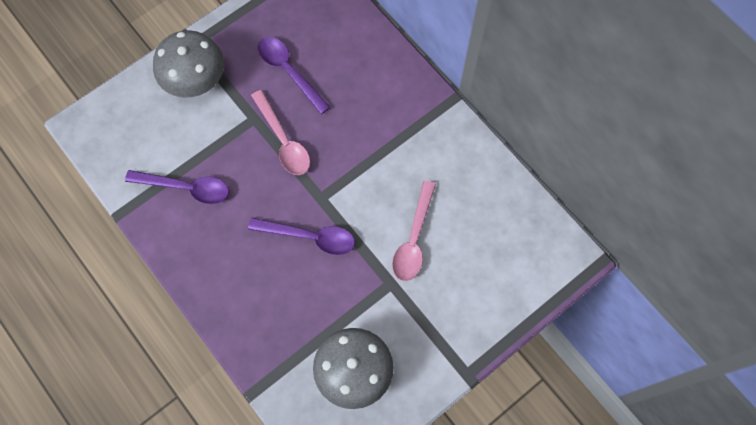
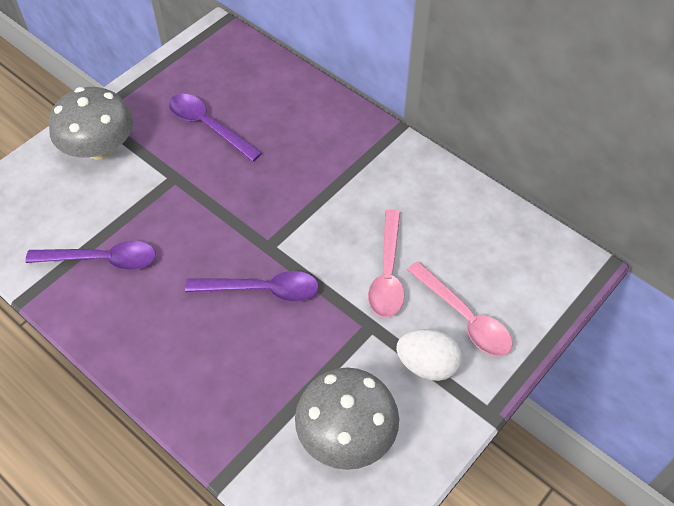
camera: 10 degrees left, 15 degrees down
pink spoon [251,90,310,175] -> pink spoon moved to [407,261,513,356]
none -> white egg [396,329,462,381]

